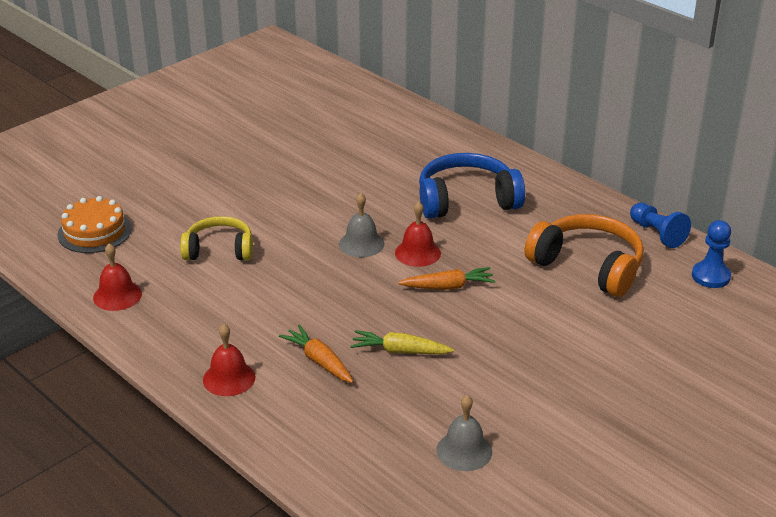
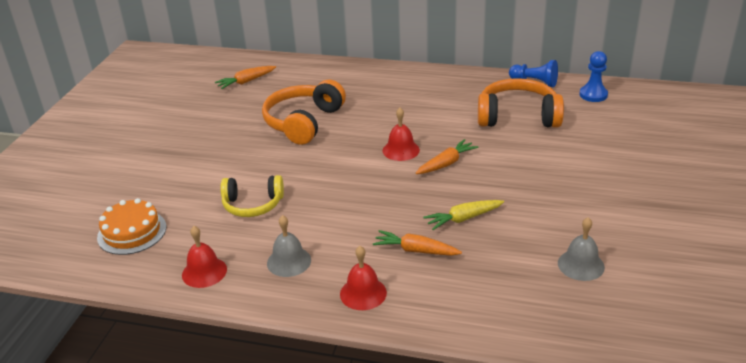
camera: 30 degrees left, 0 degrees up
yellow headphones [180,216,253,260] -> yellow headphones turned 150 degrees counterclockwise [220,175,284,217]
grey bell [339,193,384,257] -> grey bell moved to [267,215,311,277]
blue headphones [419,153,525,219] -> none
none -> orange carrot [215,66,276,89]
none -> orange headphones [262,80,346,145]

